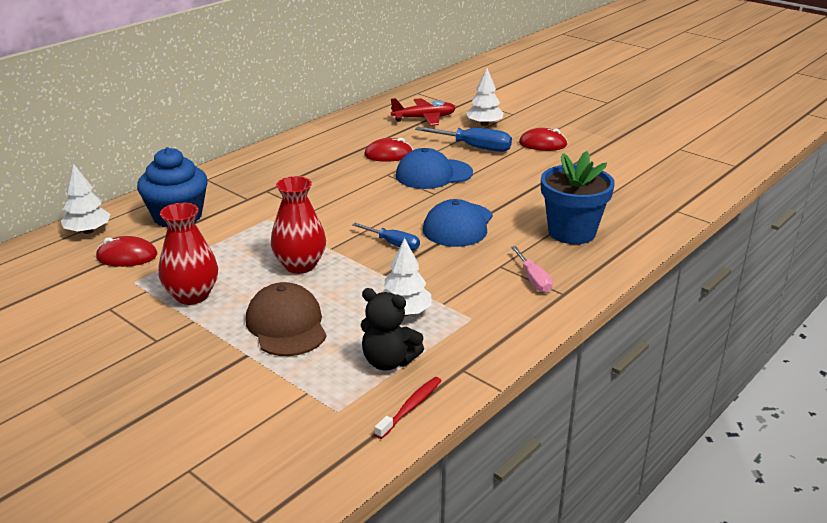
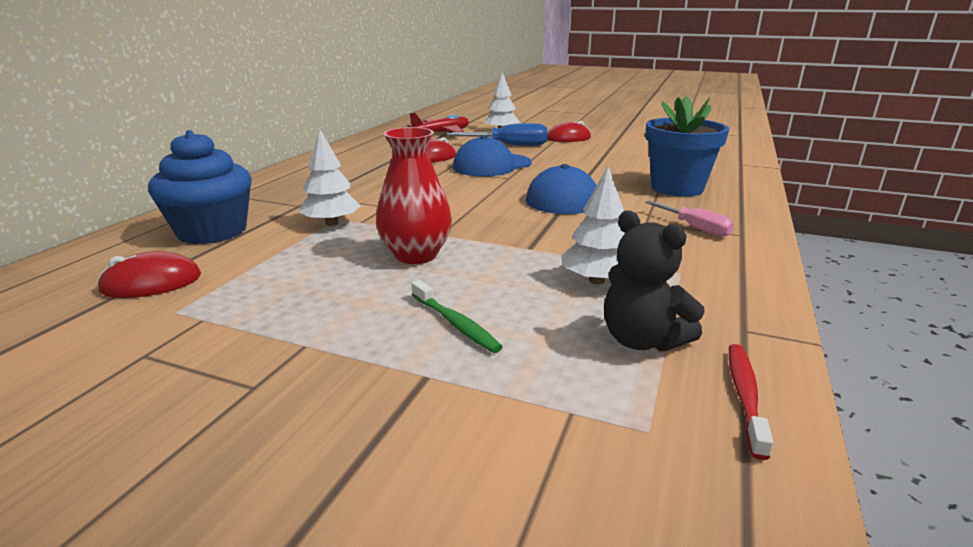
camera: 20 degrees left, 5 degrees down
white tree [61,163,110,234] -> white tree moved to [299,129,361,226]
red vase [158,203,218,305] -> none
brown cap [246,282,327,356] -> green toothbrush [411,280,503,353]
blue screwdriver [352,223,420,251] -> none
black teddy bear [361,288,424,371] -> black teddy bear turned 45 degrees clockwise [604,210,705,352]

